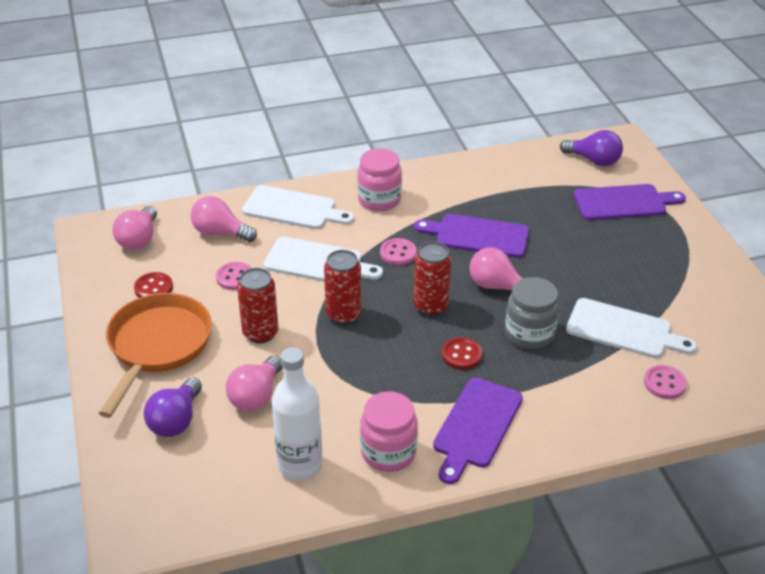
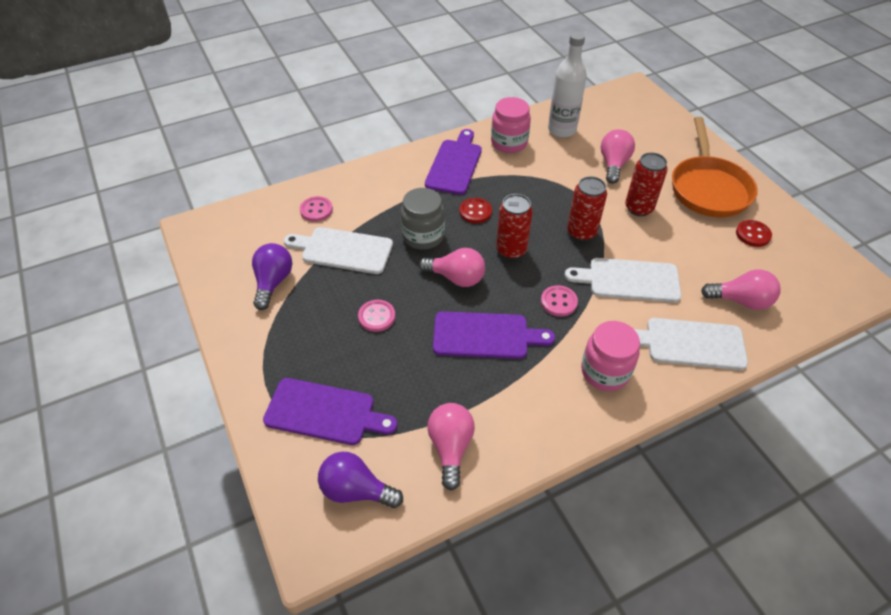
camera: 170 degrees right, 10 degrees up
pink light bulb [112,206,157,250] -> pink light bulb moved to [427,403,475,490]
purple light bulb [144,378,202,437] -> purple light bulb moved to [252,243,292,310]
pink button [216,262,251,290] -> pink button moved to [358,300,395,332]
purple cutting board [574,184,686,220] -> purple cutting board turned 150 degrees counterclockwise [263,378,398,445]

